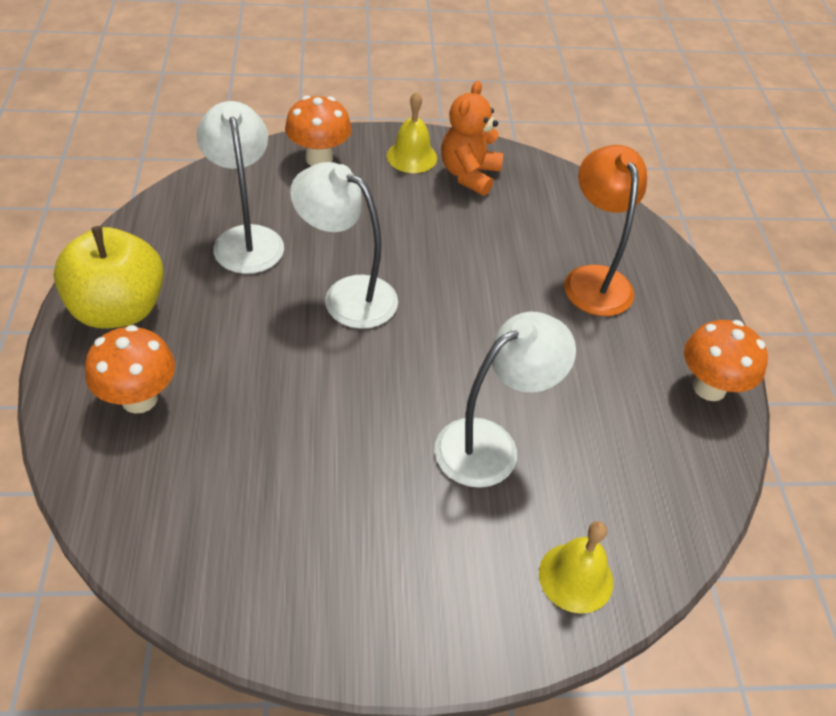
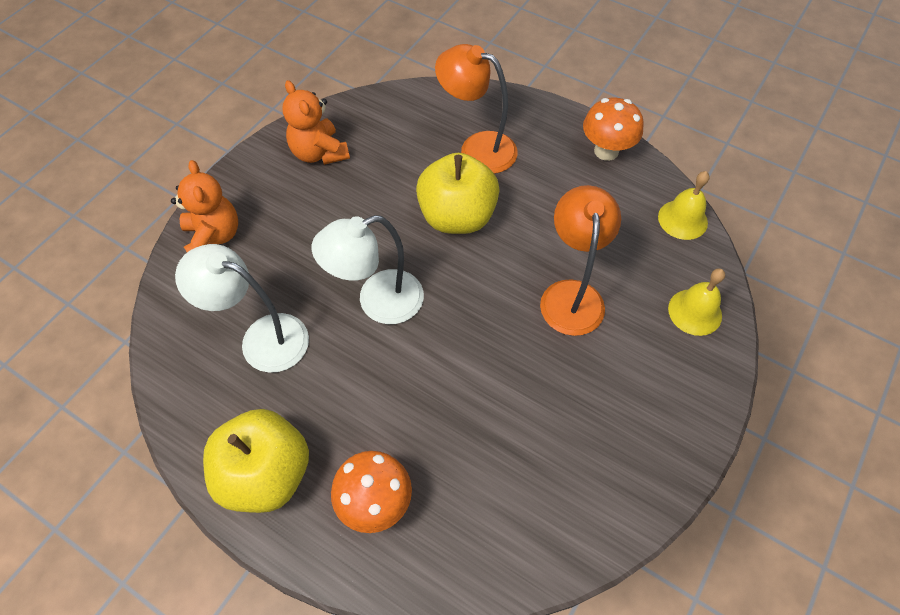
camera: 50 degrees left, 10 degrees up
orange mushroom [285,95,352,166] -> orange teddy bear [171,160,238,252]
yellow bell [387,92,437,173] -> yellow bell moved to [658,171,710,240]
white lamp [435,312,576,488] -> orange lamp [540,185,621,336]
none -> yellow apple [416,153,500,234]

